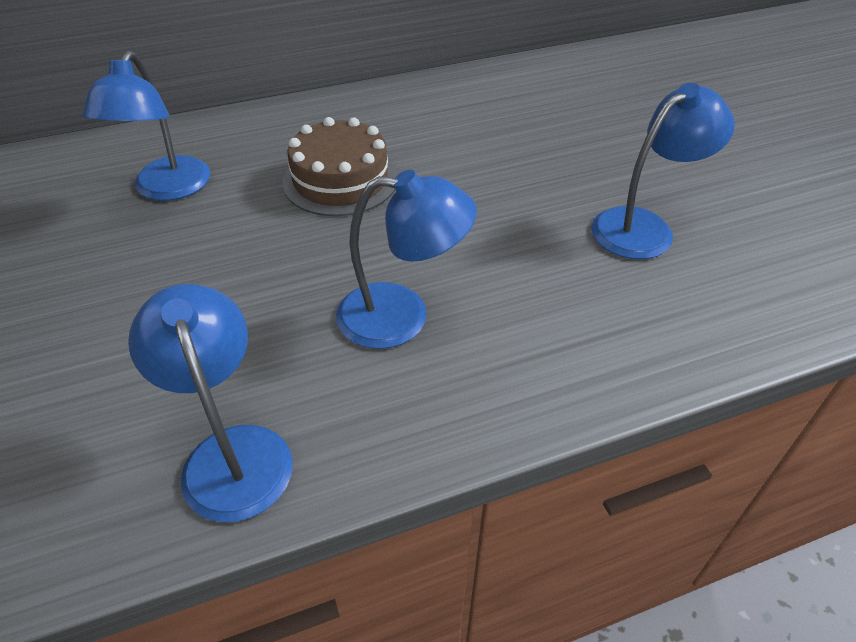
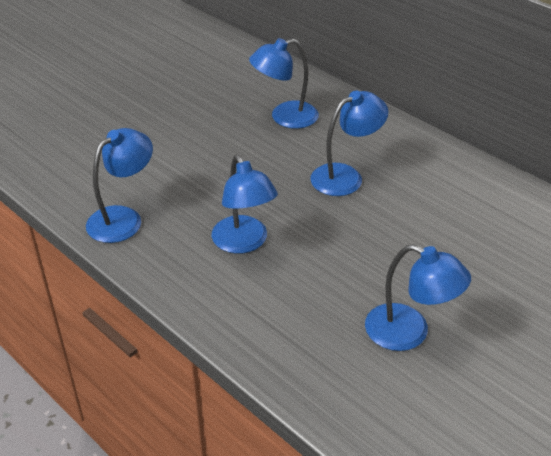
camera: 65 degrees right, 5 degrees down
brown cake [283,117,398,216] -> blue lamp [310,91,388,196]

